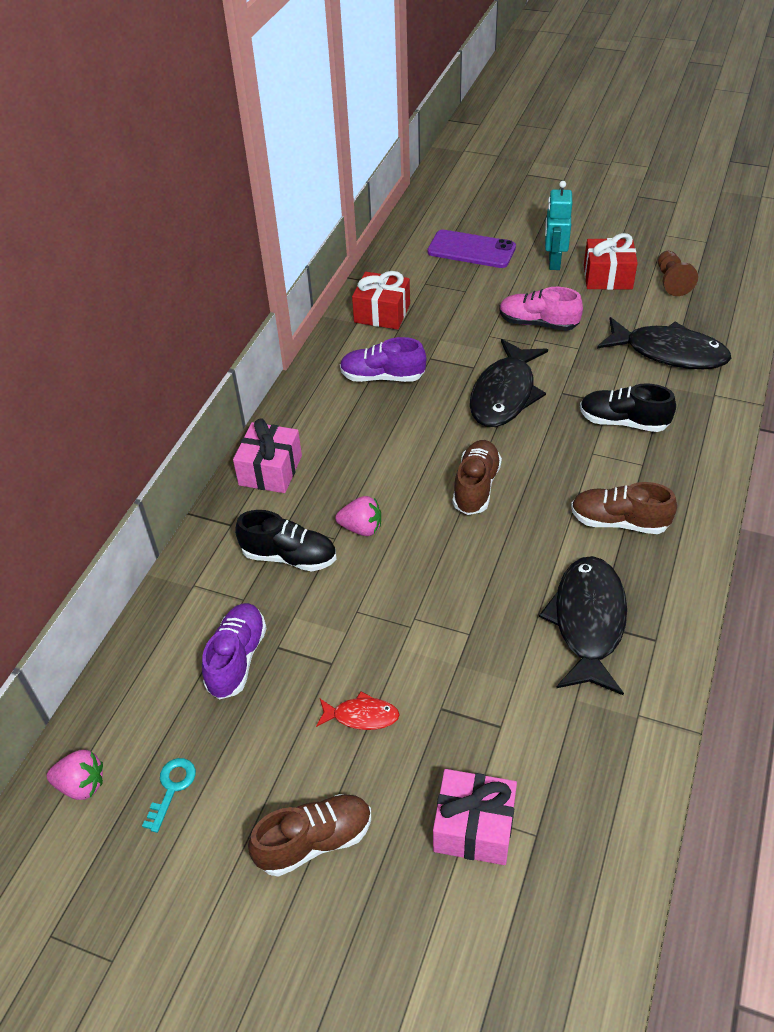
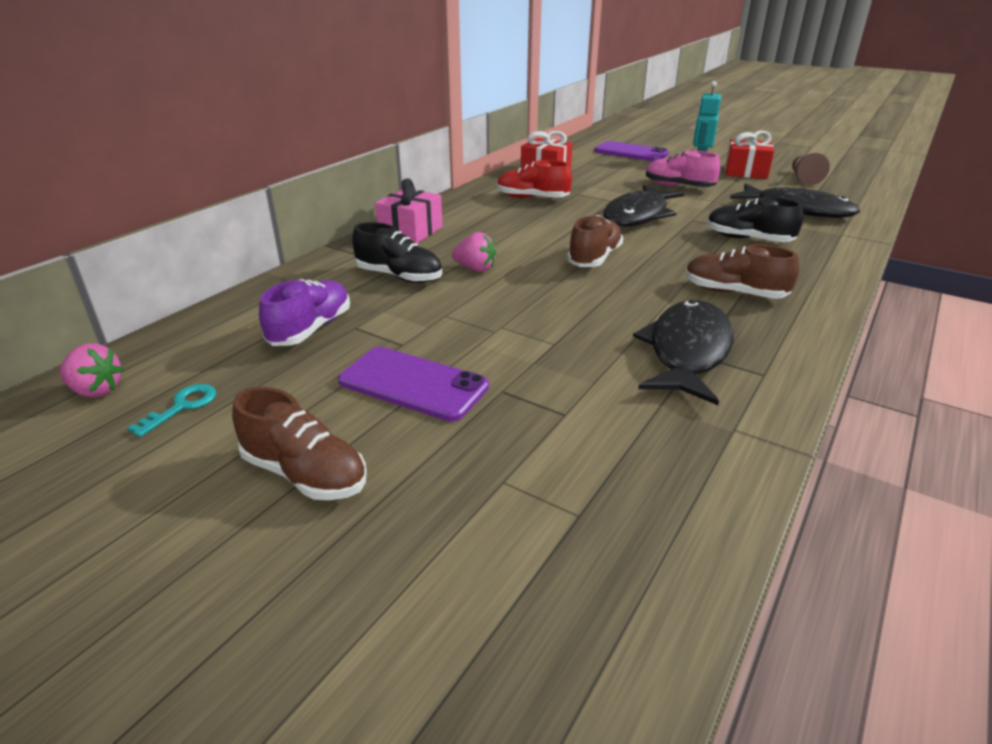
camera: 10 degrees right, 15 degrees down
brown shoe [248,794,371,877] -> brown shoe turned 45 degrees clockwise [232,387,367,500]
red fish [316,691,399,730] -> purple phone [338,347,489,422]
purple shoe [340,337,426,382] -> red shoe [497,160,572,198]
pink gift [433,769,517,865] -> none

